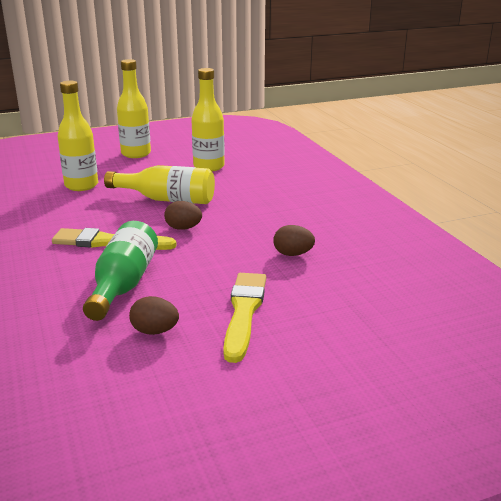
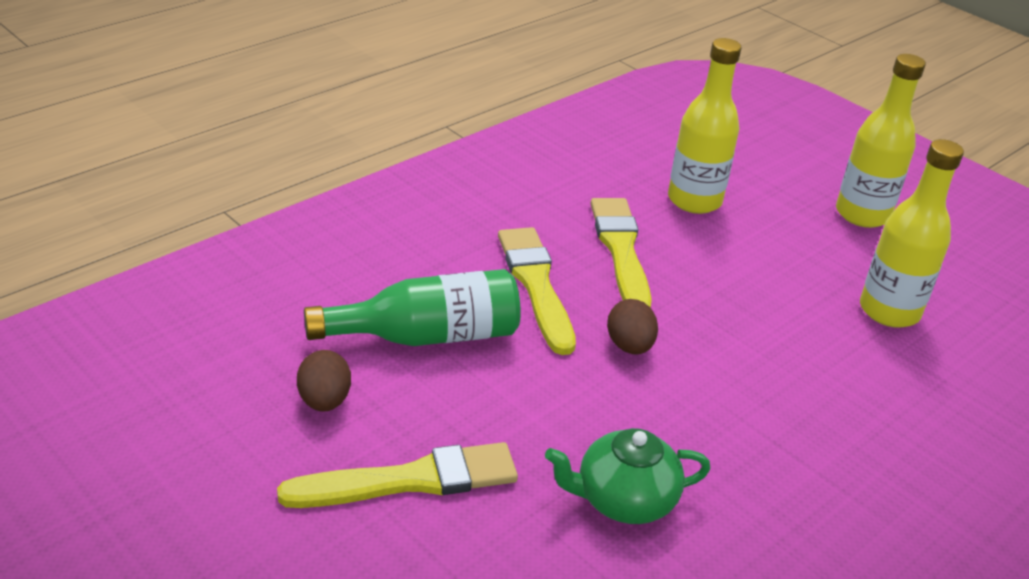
camera: 65 degrees right, 10 degrees up
yellow bottle [104,165,215,204] -> none
brown egg [273,225,315,256] -> green teapot [545,428,711,524]
none -> yellow brush [590,198,652,308]

